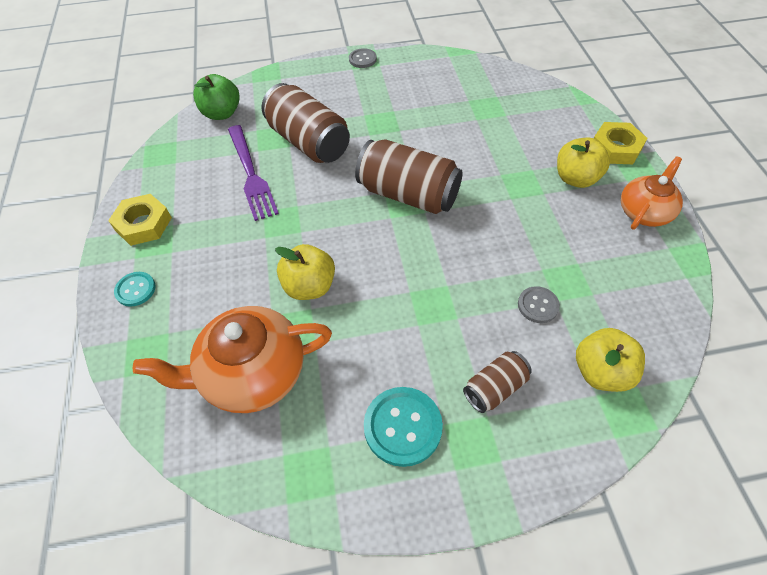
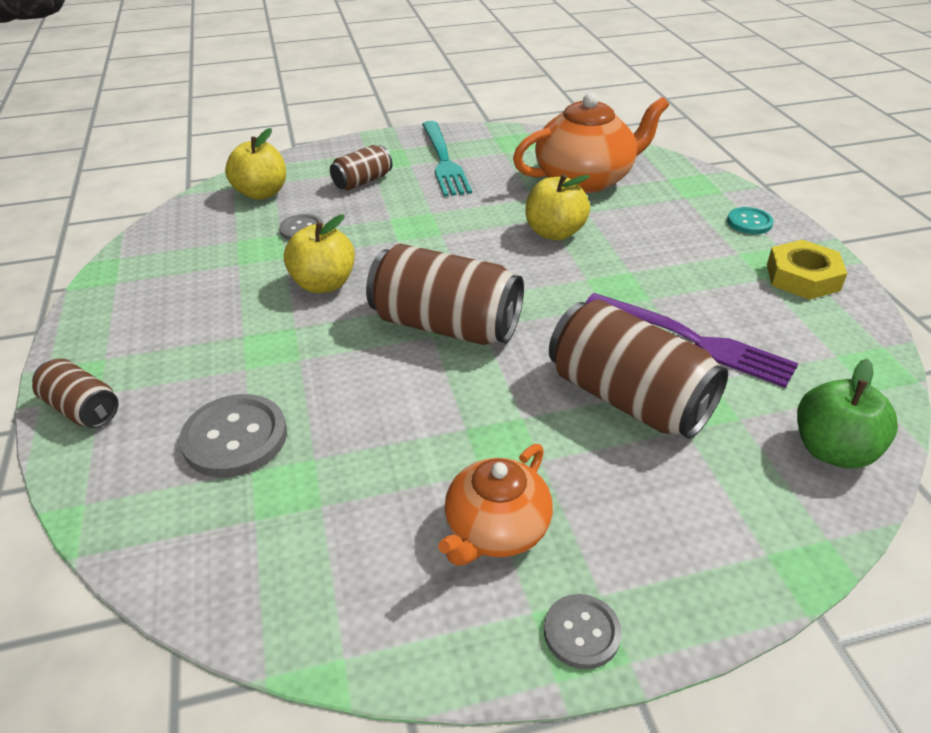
camera: 175 degrees right, 15 degrees down
purple fork [228,125,279,221] -> purple fork turned 150 degrees clockwise [586,293,799,388]
turquoise button [364,387,443,467] -> turquoise fork [422,121,472,197]
yellow apple [557,138,610,188] -> yellow apple moved to [284,214,355,293]
yellow nut [594,122,648,164] -> brown can [32,358,119,428]
orange teapot [621,156,683,230] -> orange teapot moved to [438,444,553,566]
none -> grey button [179,394,287,477]

